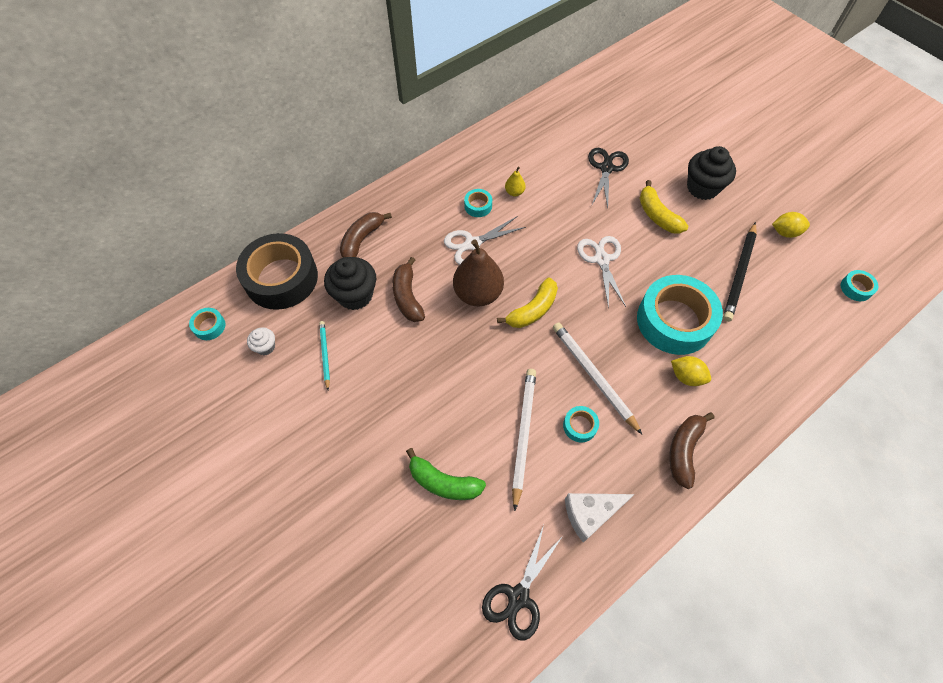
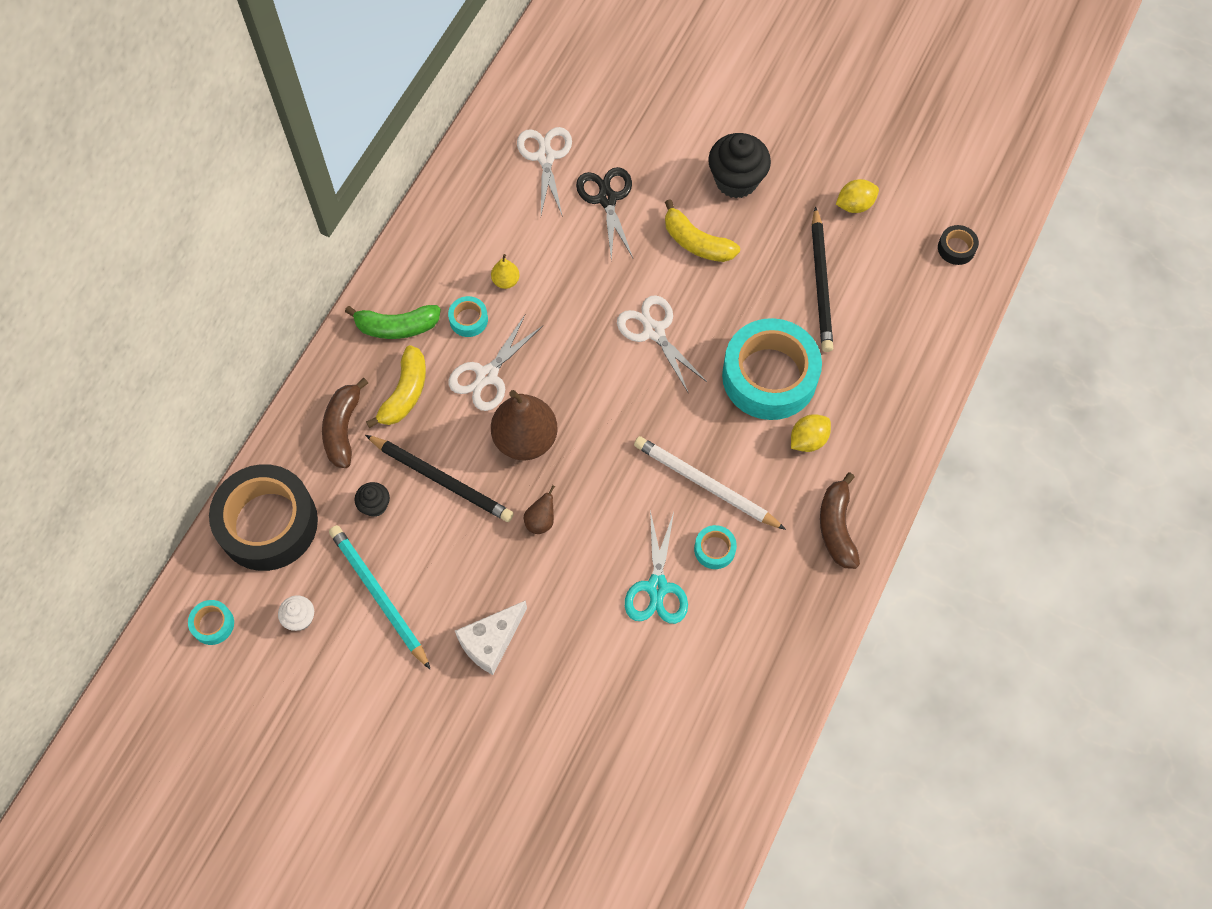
camera: 25 degrees left, 5 degrees up
turquoise pencil [319,321,330,390] -> turquoise pencil [329,525,431,670], size x1.76
black cupcake [324,257,376,310] -> black cupcake [355,482,390,517], size x0.52
brown banana [393,257,425,322] -> black pencil [365,435,514,522]
green banana [406,448,486,500] -> green banana moved to [345,305,441,339]
black scissors [482,525,563,641] -> none
yellow banana [497,277,558,328] -> yellow banana moved to [366,345,426,428]
white pencil [512,369,536,511] -> turquoise scissors [625,510,688,624]
white cheese [565,493,635,543] -> white cheese moved to [455,600,527,675]
yellow lemon [671,356,711,386] -> yellow lemon turned 45 degrees counterclockwise [791,414,831,452]
turquoise tape [841,270,878,301] -> black tape [938,225,979,265]
none -> white scissors [517,127,572,217]
none -> brown pear [524,485,555,534]

